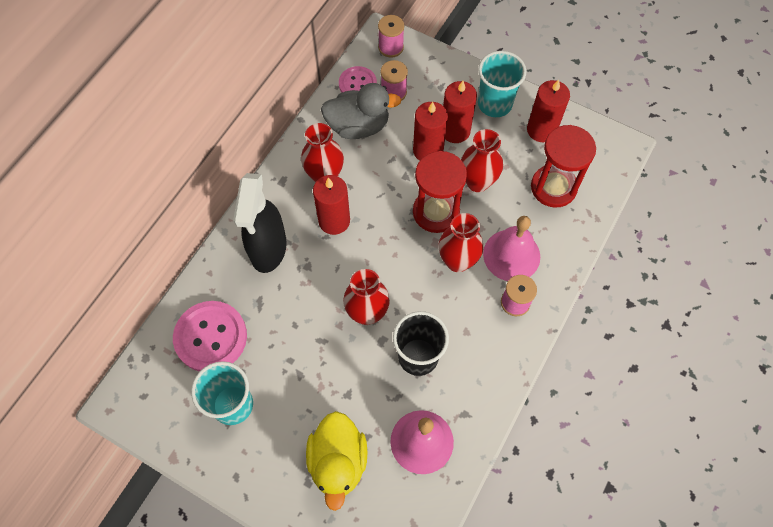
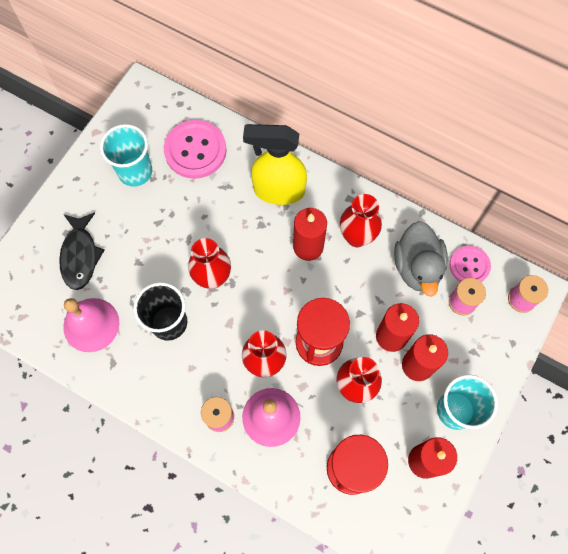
camera: 90 degrees right, 5 degrees up
black spray bottle [233,173,287,273] -> yellow spray bottle [243,124,307,205]
yellow duck [306,411,368,511] -> black fish [59,212,104,290]

